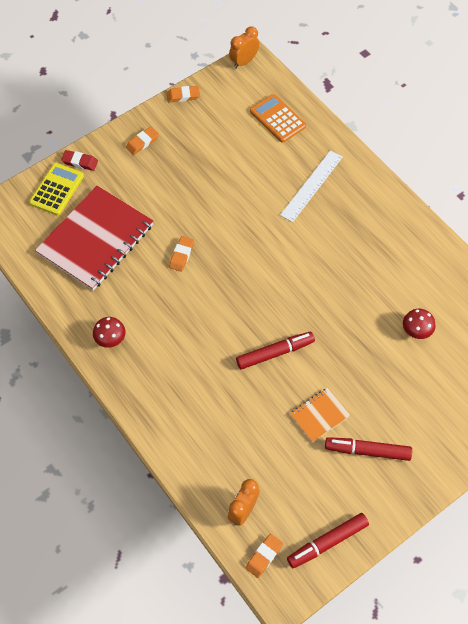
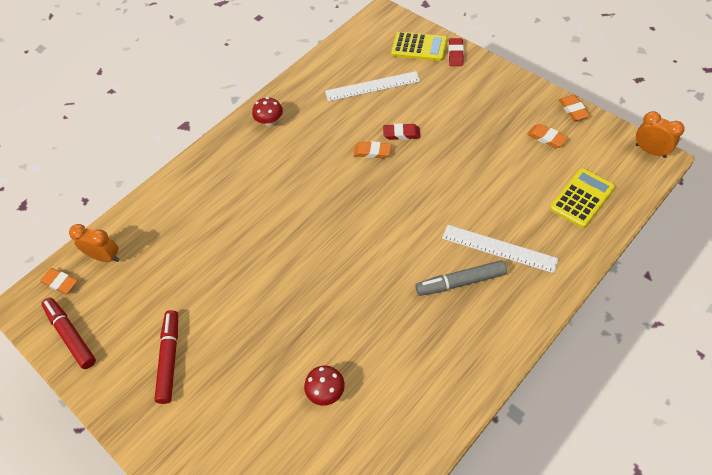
camera: 85 degrees right, 5 degrees down
red notebook [35,186,153,291] -> white ruler [325,71,420,102]
orange eraser [126,127,159,155] -> orange eraser moved to [527,124,568,148]
red marker [236,332,315,370] -> none
orange calculator [250,94,306,143] -> yellow calculator [550,168,615,228]
orange notebook [290,388,350,442] -> none
none -> red eraser [383,123,420,140]
none -> grey marker [415,260,507,296]

